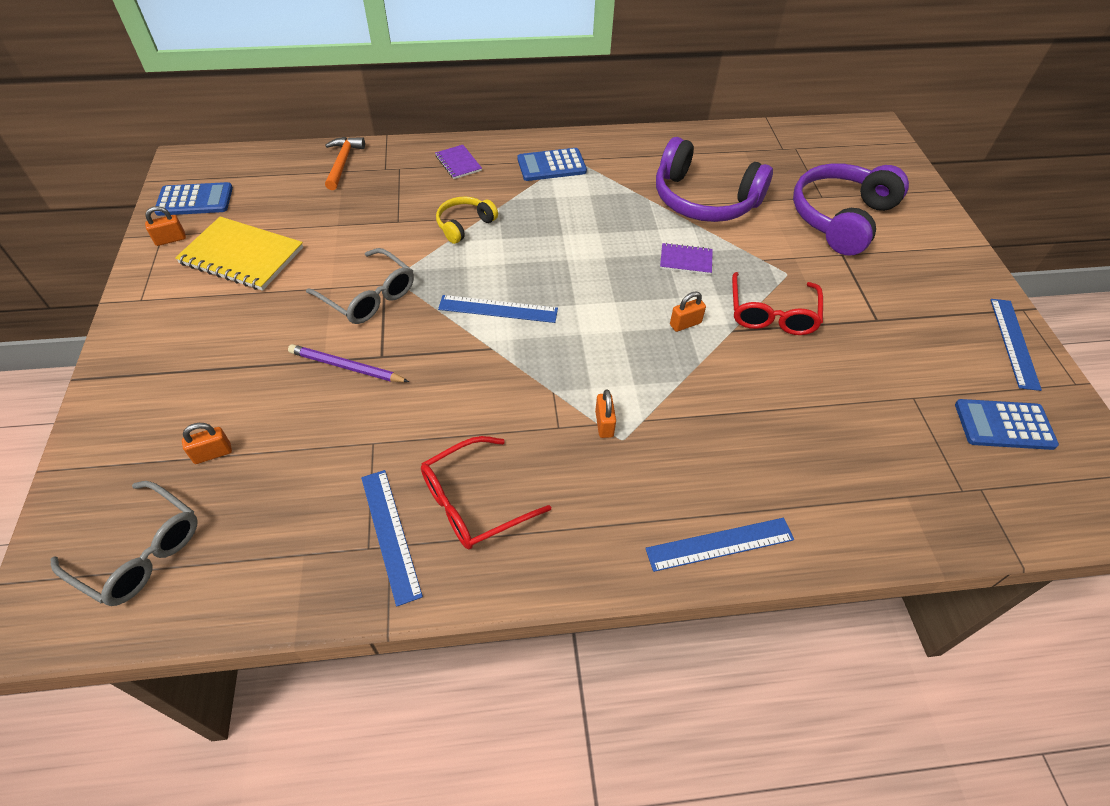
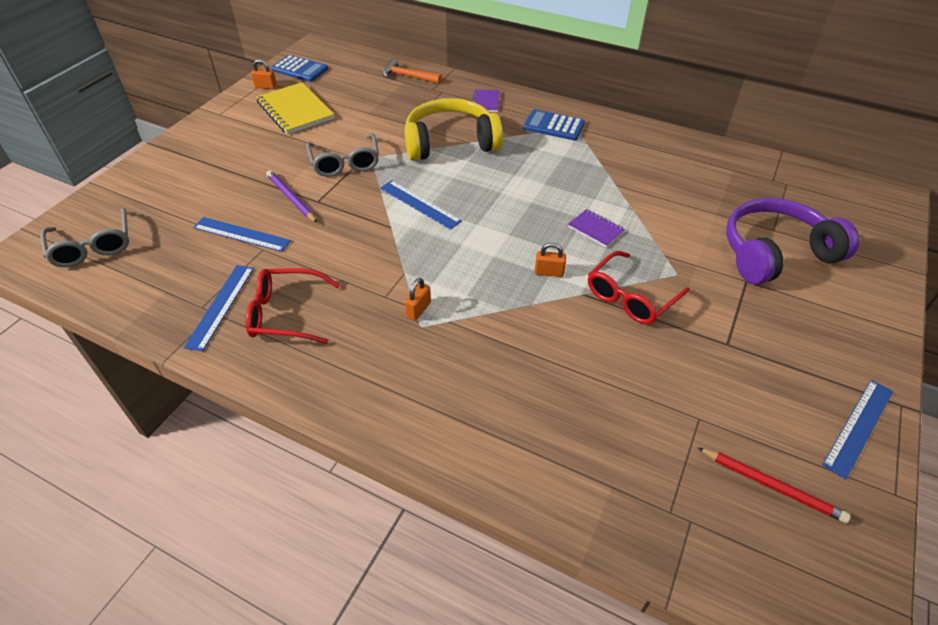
camera: 35 degrees right, 5 degrees down
orange padlock [182,423,232,464] -> none
orange hammer [325,137,365,190] -> orange hammer turned 105 degrees counterclockwise [383,59,442,84]
yellow headphones [436,196,498,244] -> yellow headphones [404,98,503,161], size x1.98
blue ruler [645,518,794,572] -> blue ruler moved to [193,217,291,252]
purple headphones [656,137,773,222] -> none
blue calculator [955,399,1059,450] -> red pencil [697,447,851,523]

